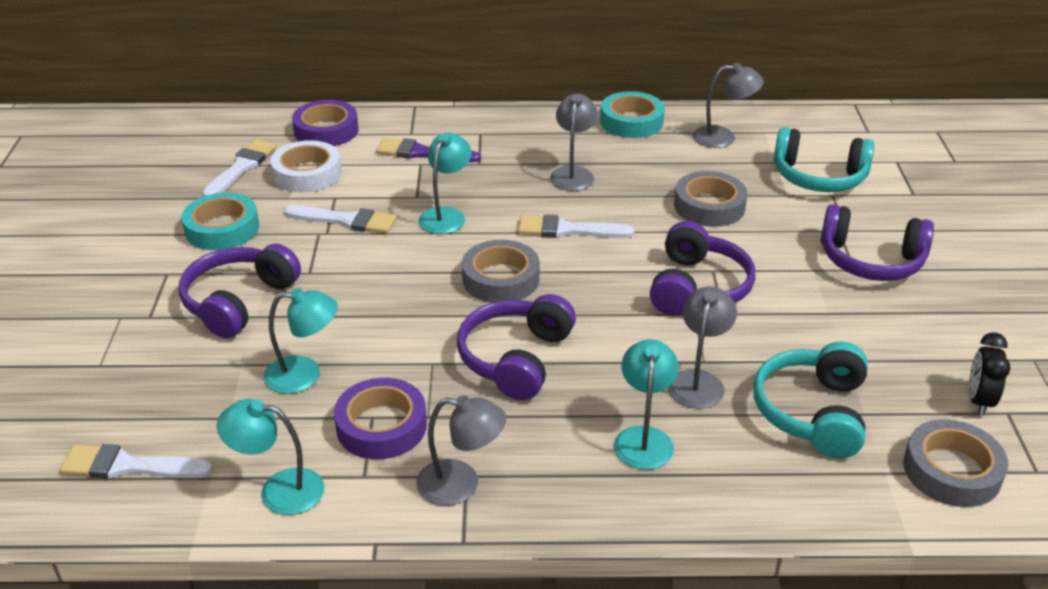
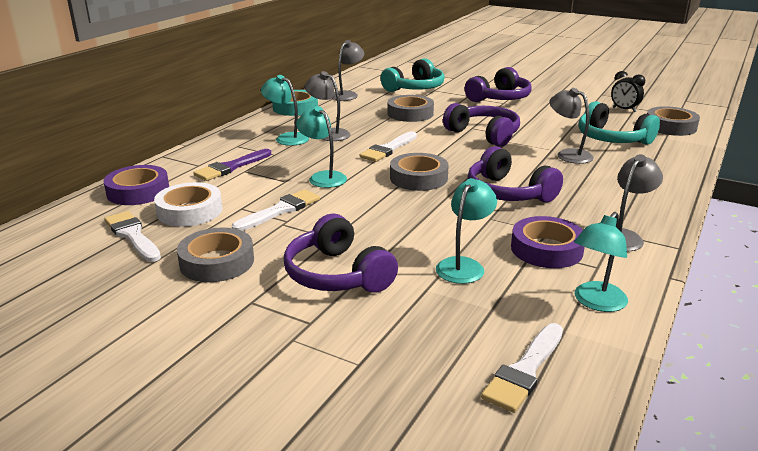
camera: 60 degrees left, 10 degrees down
turquoise tape [181,192,259,250] -> grey tape [177,228,254,282]
turquoise lamp [614,339,679,470] -> turquoise lamp moved to [261,75,309,146]

